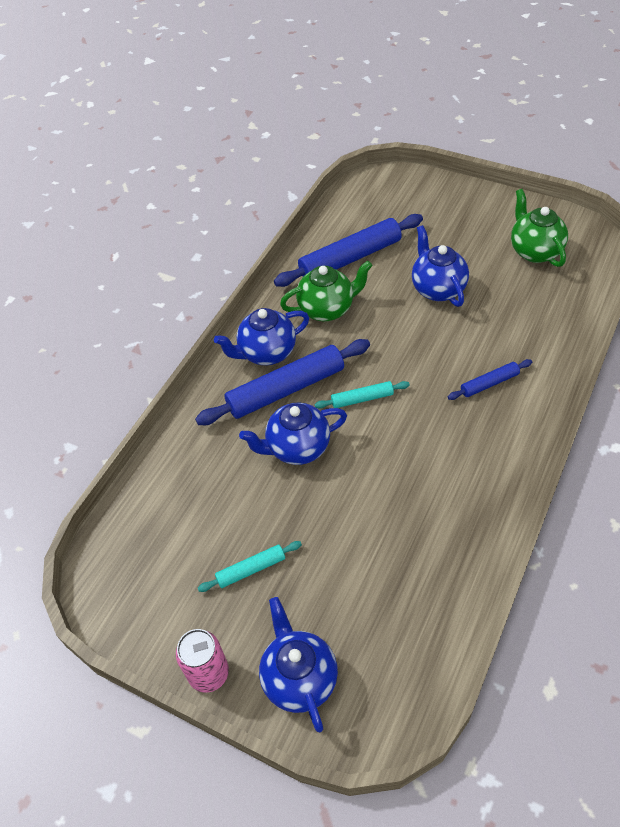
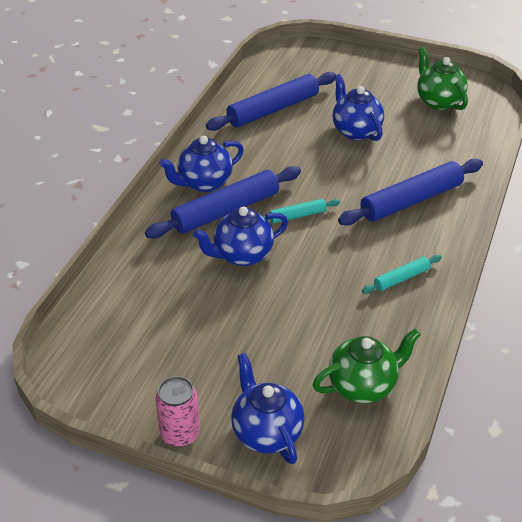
camera: 10 degrees left, 10 degrees down
turquoise rolling pin [198,541,302,592] -> turquoise rolling pin moved to [362,255,442,293]
green teapot [280,261,372,321] -> green teapot moved to [313,329,421,403]
blue rolling pin [448,359,532,400] -> blue rolling pin [338,159,483,225], size x2.00

